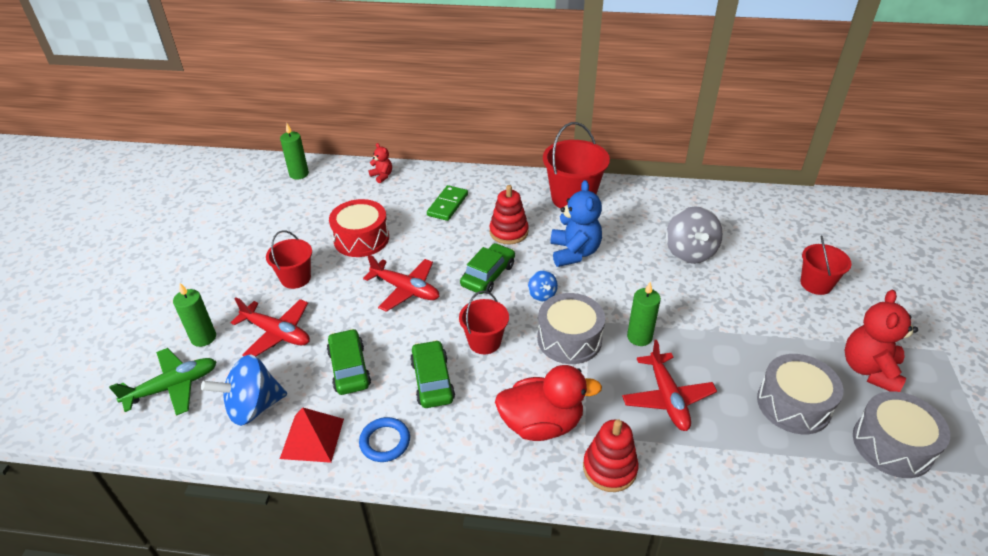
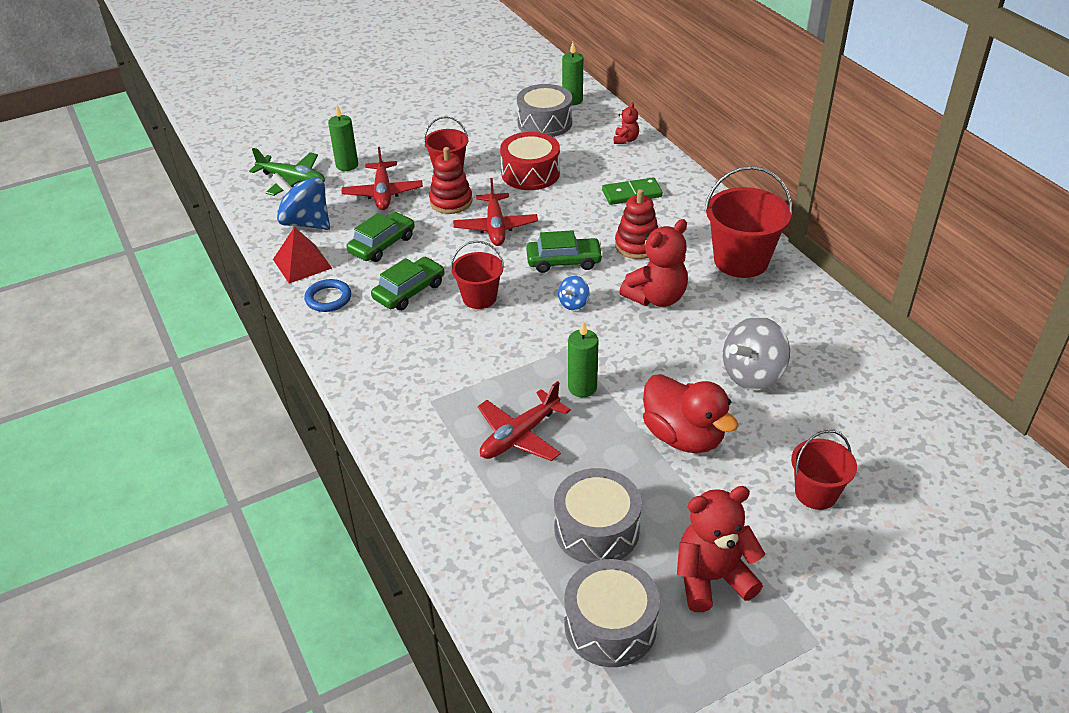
camera: 55 degrees right, 0 degrees up
red duck [495,365,602,441] -> red duck moved to [643,374,738,453]
grey drum [537,293,605,364] -> grey drum moved to [517,84,572,137]
blue teddy bear [550,180,602,267] -> red teddy bear [619,219,688,307]
red stacking toy [583,419,638,492] -> red stacking toy moved to [429,147,472,214]

